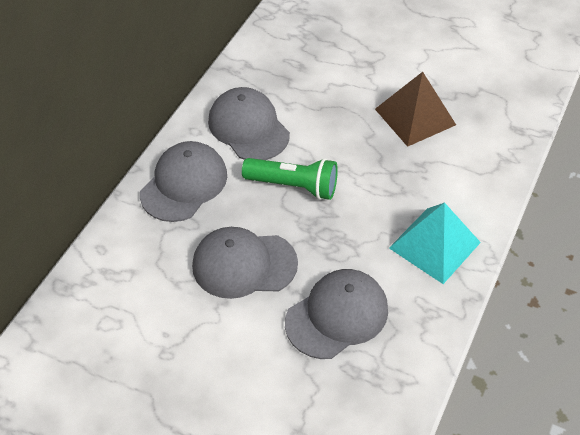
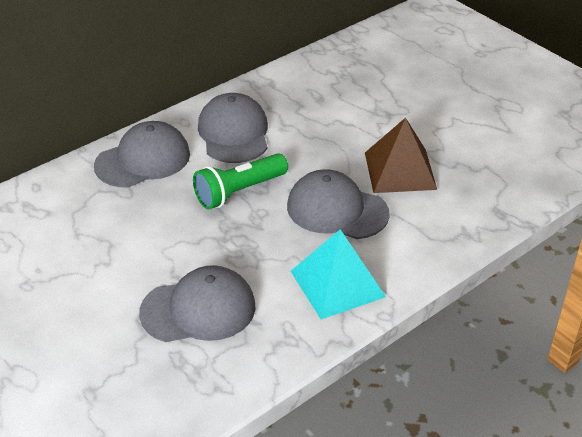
camera: 25 degrees right, 10 degrees down
grey cap [192,227,298,299] -> grey cap moved to [287,169,390,239]
green flashlight [242,158,338,200] -> green flashlight turned 105 degrees clockwise [193,153,288,210]

